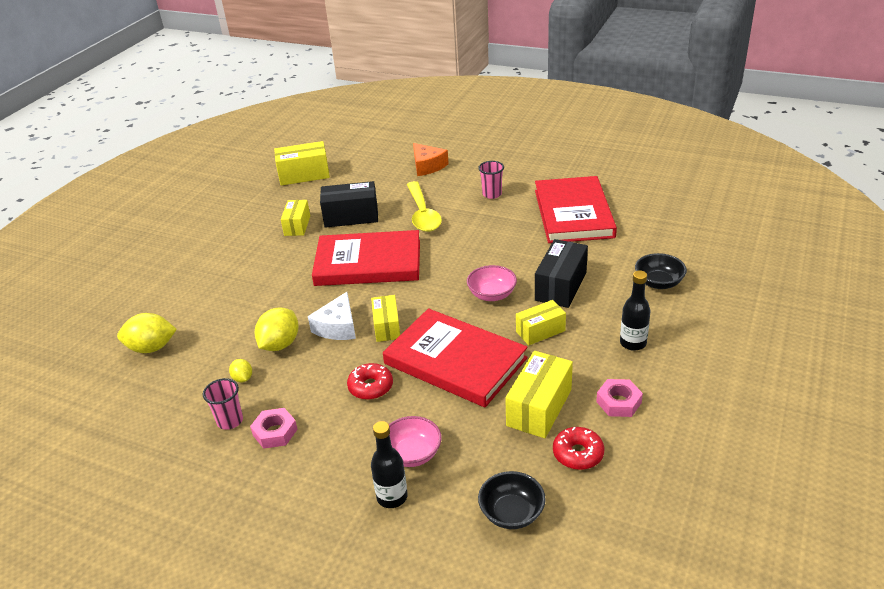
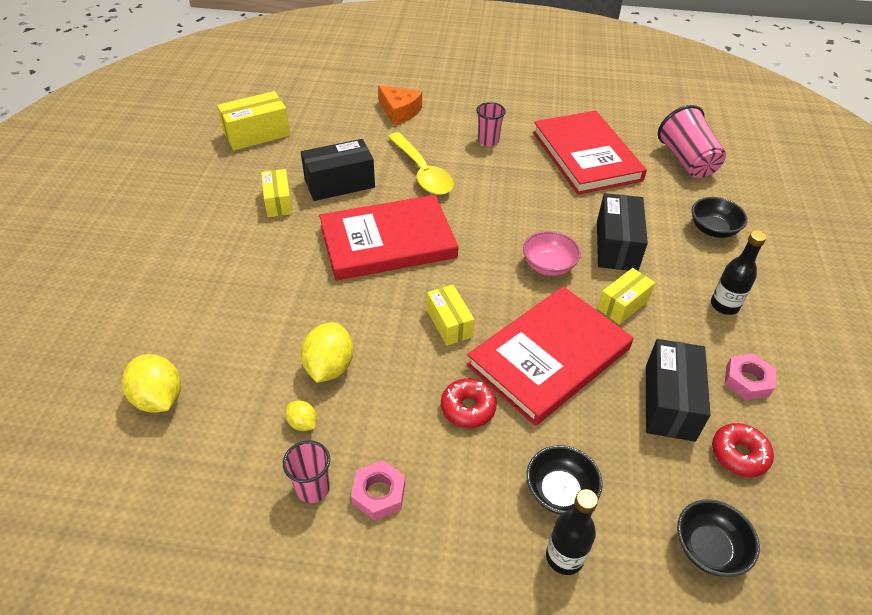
camera: 20 degrees left, 10 degrees up
yellow lemon [117,313,177,353] -> yellow lemon turned 75 degrees clockwise [122,354,181,413]
white cheese [308,292,356,340] -> none
red book [383,308,528,407] -> red book turned 60 degrees counterclockwise [466,286,633,426]
pink bowl [389,416,442,467] -> black bowl [526,445,603,515]
yellow box [505,351,573,438] -> black box [646,339,710,442]
none -> pink cup [658,105,726,178]

